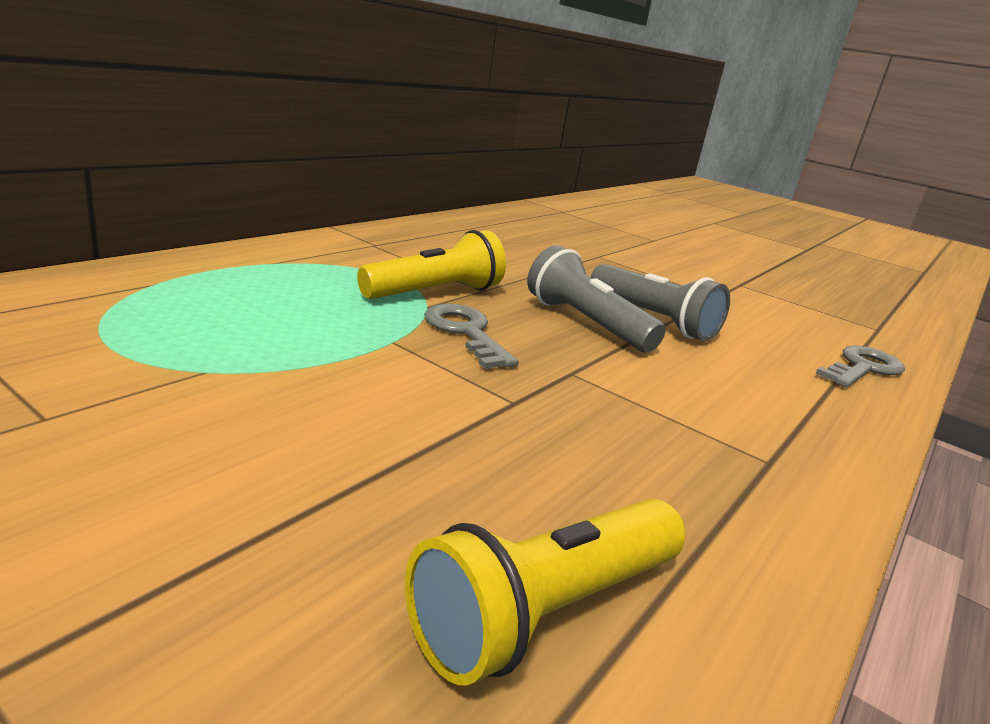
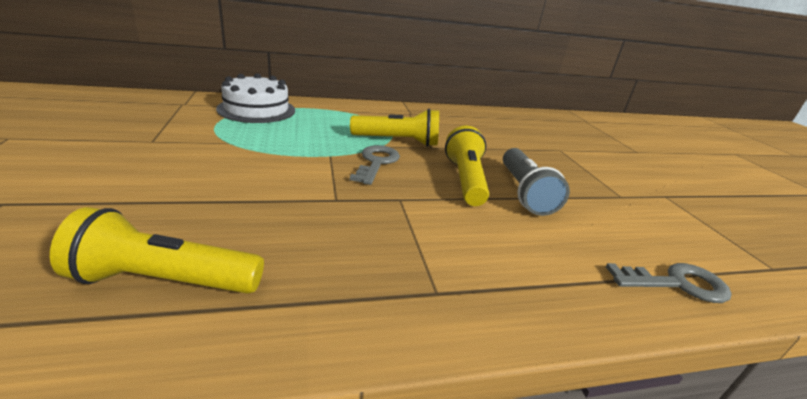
camera: 40 degrees right, 5 degrees up
grey flashlight [527,245,665,353] -> yellow flashlight [445,126,489,206]
none -> white cake [216,73,295,123]

